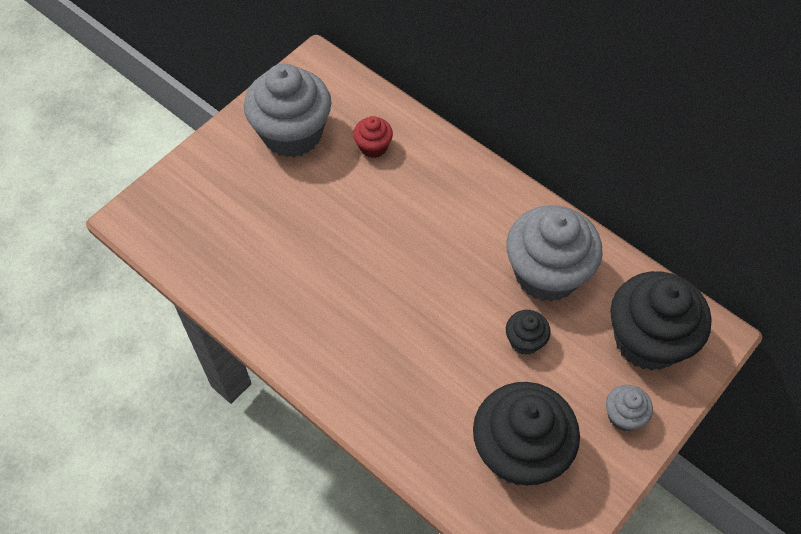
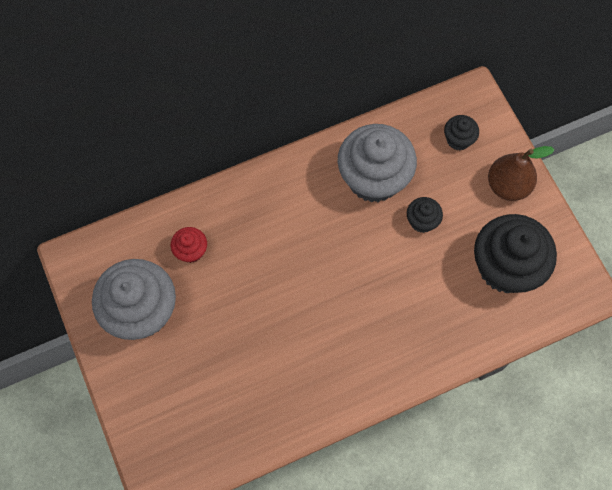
camera: 65 degrees left, 10 degrees up
grey cupcake [606,385,653,431] -> brown pear [488,146,555,201]
black cupcake [610,271,712,371] -> black cupcake [444,115,479,150], size x0.46

